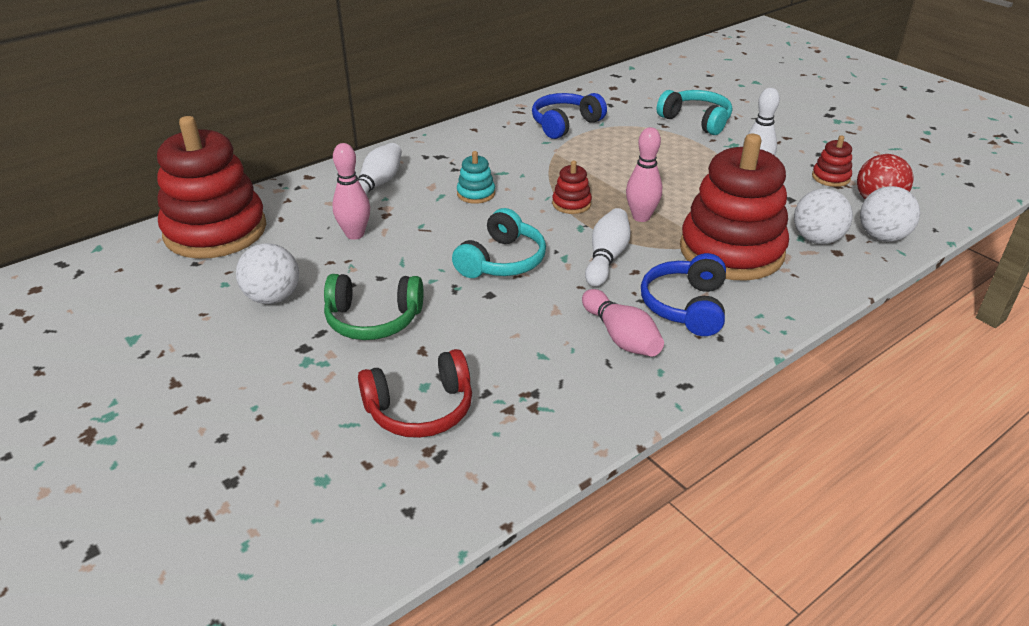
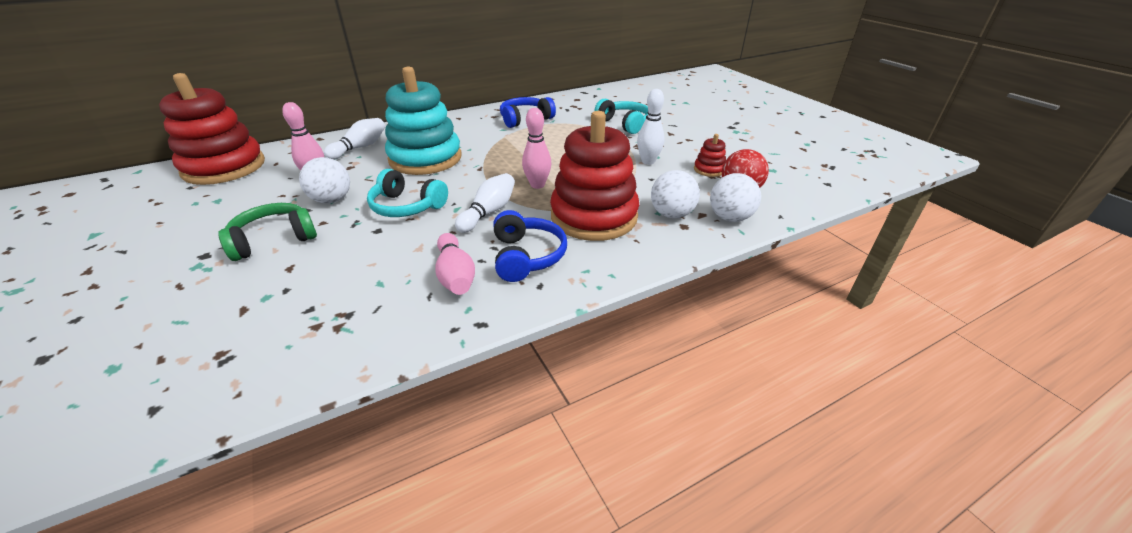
camera: 10 degrees right, 0 degrees up
white ball [236,243,299,304] -> white ball moved to [299,157,350,203]
green headphones [324,274,423,340] -> green headphones turned 135 degrees clockwise [218,203,317,261]
red headphones [358,349,472,438] -> none
turquoise headphones [452,208,546,278] -> turquoise headphones turned 75 degrees clockwise [367,169,448,217]
turquoise stacking toy [457,151,495,204] -> turquoise stacking toy [385,67,462,175], size x2.44
red stacking toy [552,160,592,214] -> none
blue headphones [641,253,726,336] -> blue headphones turned 150 degrees clockwise [493,210,567,282]

